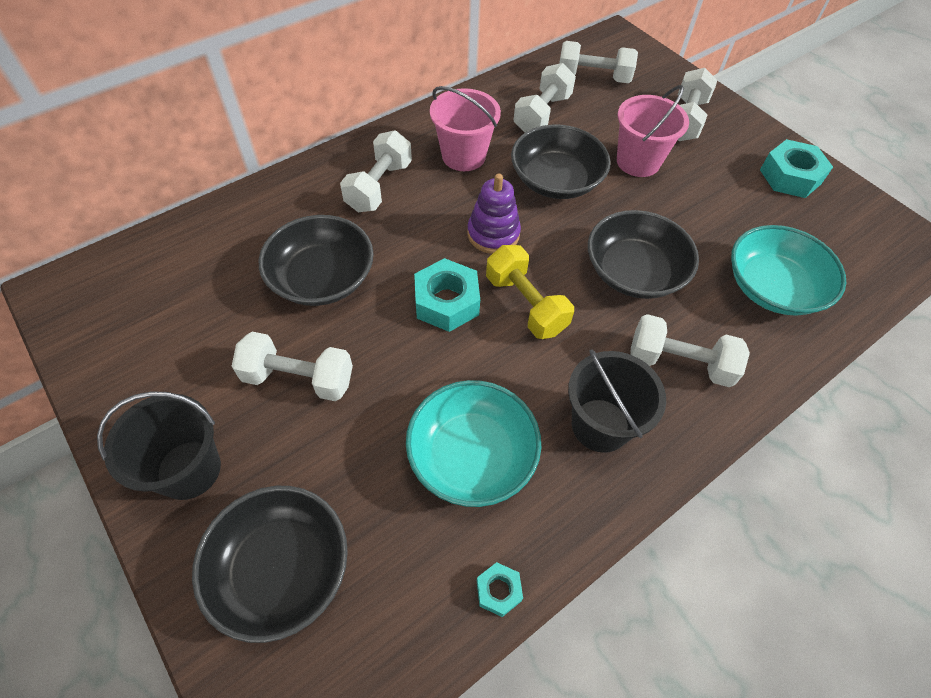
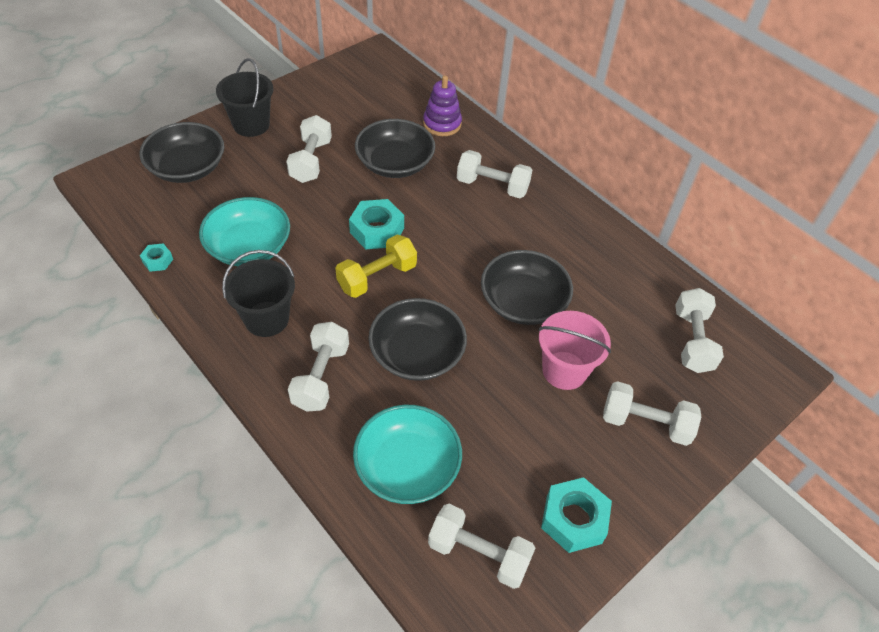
camera: 85 degrees right, 5 degrees down
pink bucket [430,86,501,171] -> none
purple stacking toy [467,173,521,254] -> purple stacking toy moved to [423,76,462,136]
white dumbbell [513,63,576,132] -> white dumbbell moved to [428,504,535,589]

